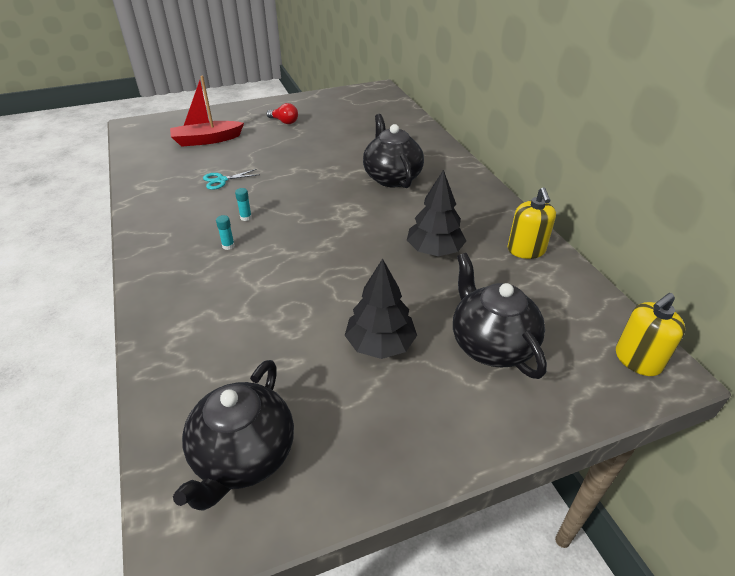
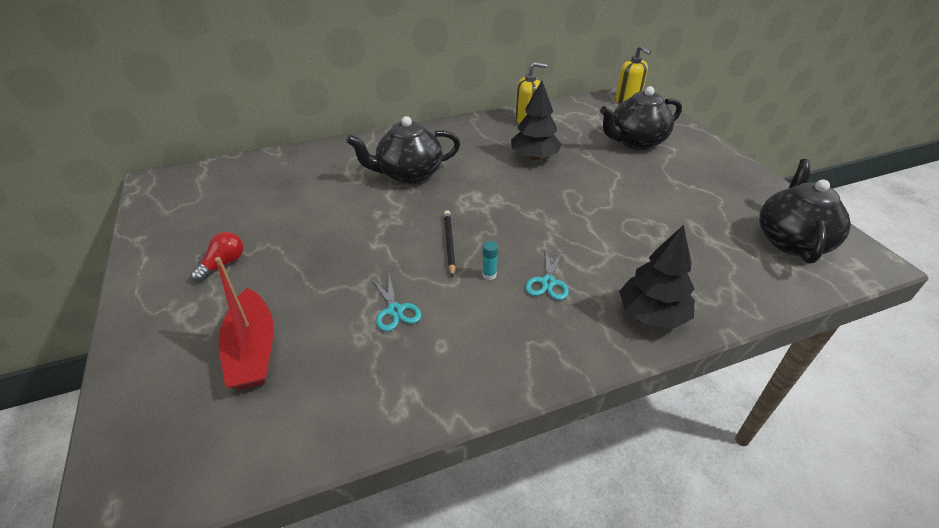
camera: 90 degrees left, 0 degrees up
black teapot [173,360,294,511] -> black teapot turned 90 degrees counterclockwise [759,159,851,264]
turquoise glue stick [216,215,235,250] -> turquoise scissors [525,250,569,300]
black tree [345,258,417,359] -> black tree moved to [619,225,695,328]
none -> black pencil [444,210,456,277]

